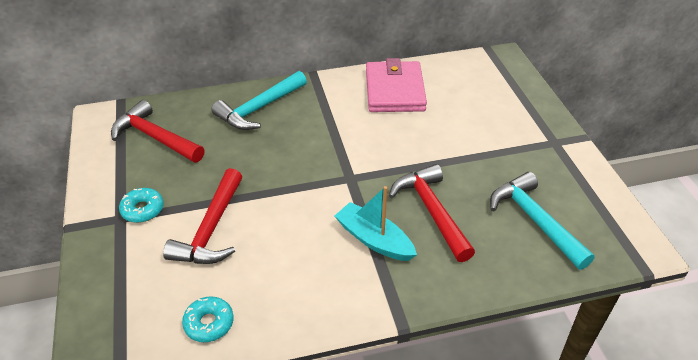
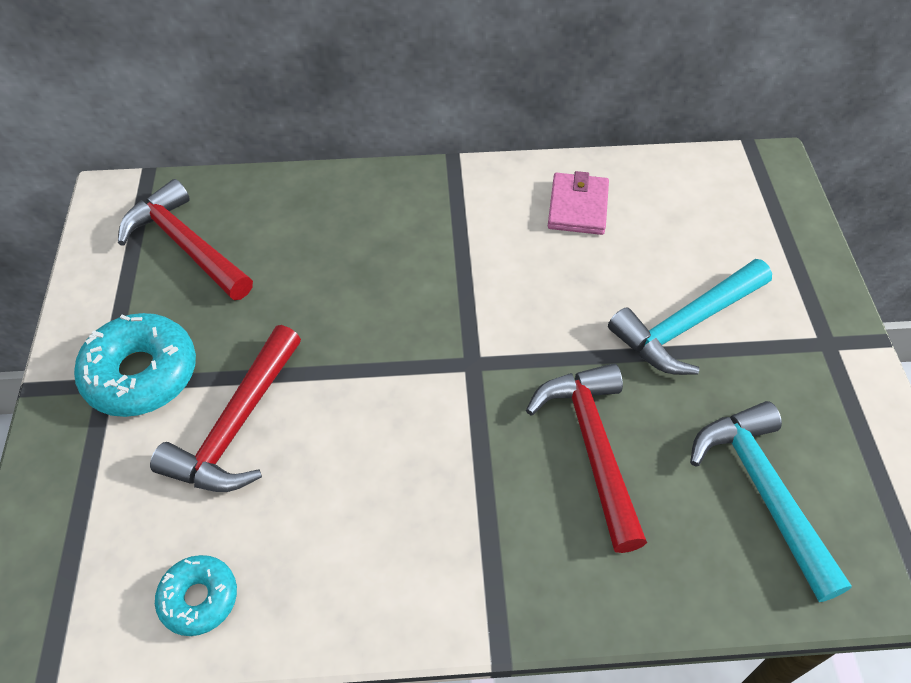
camera: 10 degrees right, 10 degrees up
turquoise donut [119,188,164,223] -> turquoise donut [74,313,196,417], size x1.71
turquoise hammer [212,71,307,130] -> turquoise hammer moved to [608,259,772,375]
turquoise boat [335,186,417,261] -> none
pink wallet [366,58,427,112] -> pink wallet [548,171,609,235], size x0.61

